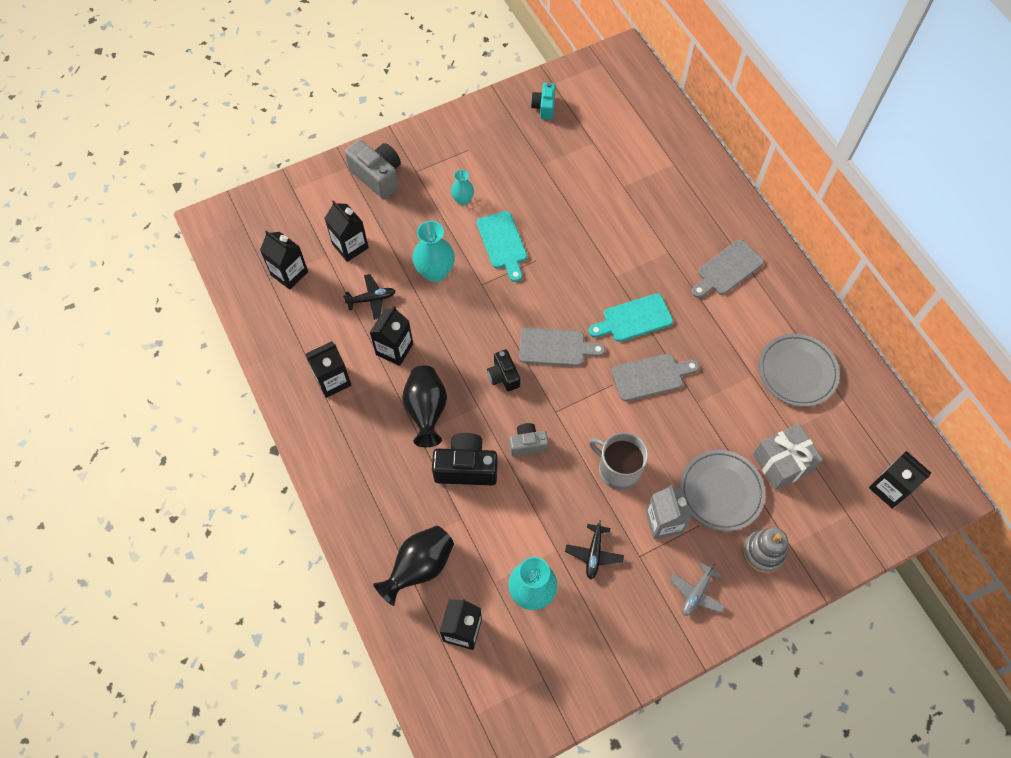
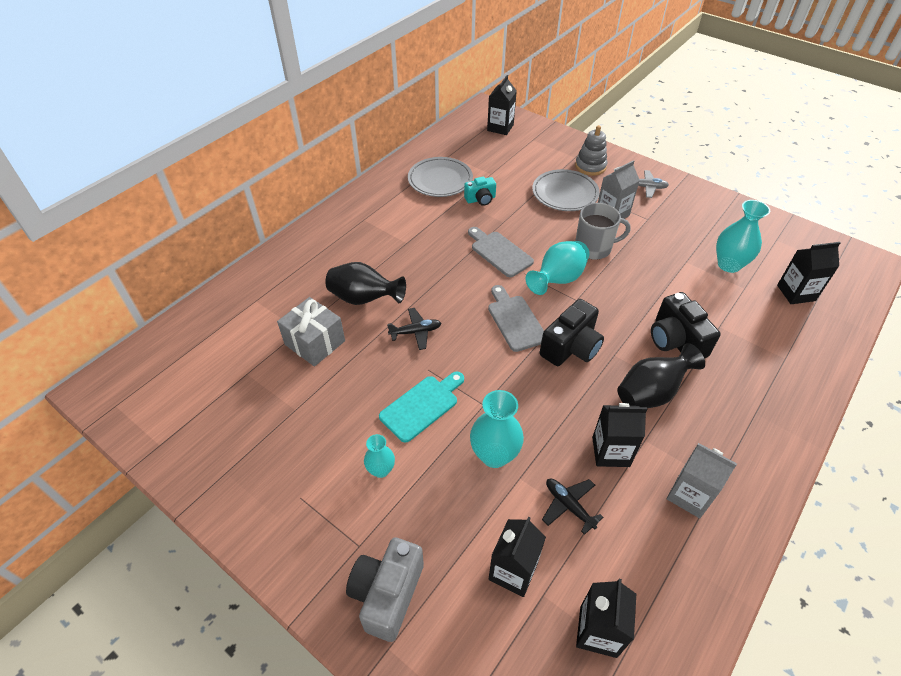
camera: 115 degrees left, 15 degrees down
black carton [305,341,351,398] -> grey carton [667,443,737,518]
black vase [373,526,454,606] -> black vase moved to [325,262,406,305]
black camera [487,350,520,391] -> black camera [540,299,604,366], size x1.65
grey camera [509,423,549,456] -> none
turquoise camera [531,82,556,120] -> turquoise camera moved to [464,177,496,206]
black plane [565,520,624,580] -> black plane moved to [387,308,441,350]
turquoise cutting board [589,294,673,342] -> none
grey mug [589,432,648,490] -> grey mug turned 105 degrees counterclockwise [575,203,631,260]
grey cutting board [692,240,764,298] -> none
grey gift [753,424,823,490] -> grey gift moved to [277,297,345,367]
none -> turquoise vase [526,241,589,295]

